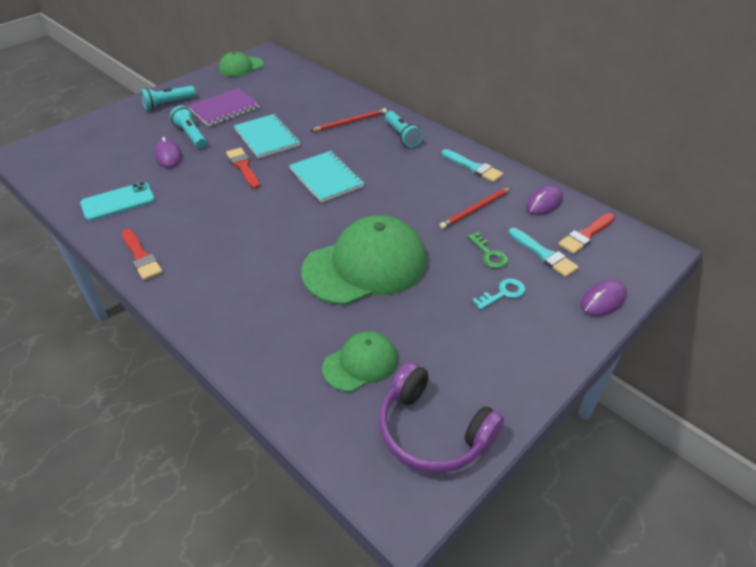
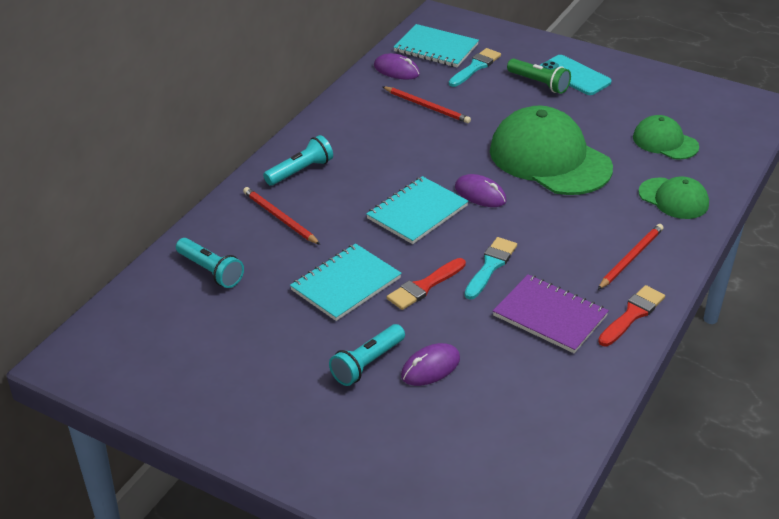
camera: 105 degrees left, 5 degrees down
turquoise phone [80,182,155,221] -> turquoise phone moved to [540,55,612,95]
turquoise flashlight [140,86,196,110] -> turquoise flashlight moved to [176,238,244,288]
purple notebook [188,88,260,126] -> purple notebook moved to [493,274,609,353]
green cap [219,52,263,77] -> green cap moved to [638,177,709,219]
purple headphones [379,362,504,473] -> none
turquoise brush [442,149,503,182] -> turquoise brush moved to [464,237,517,299]
green key [468,232,508,268] -> none
turquoise key [472,279,525,310] -> green flashlight [507,59,571,94]
red brush [558,213,615,254] -> turquoise notebook [394,24,479,67]
purple mouse [581,280,626,316] -> purple mouse moved to [455,174,506,207]
none -> red pencil [598,224,664,290]

